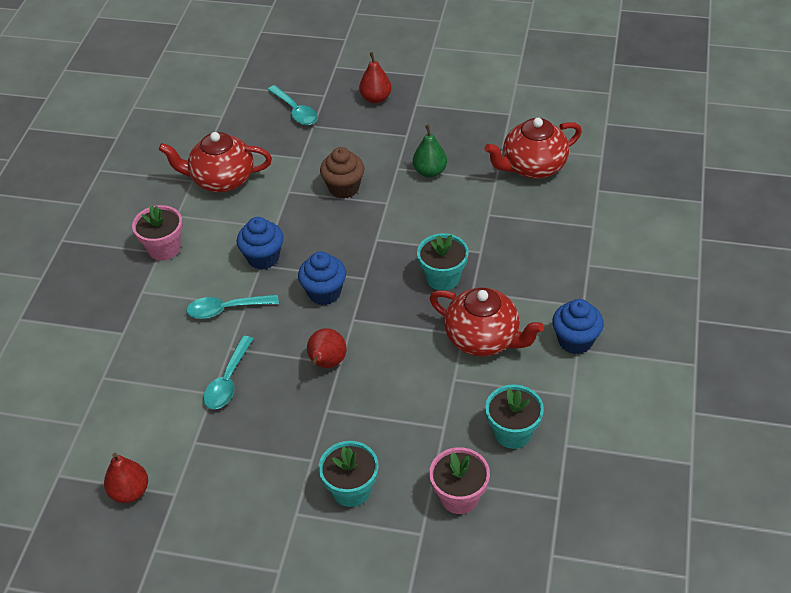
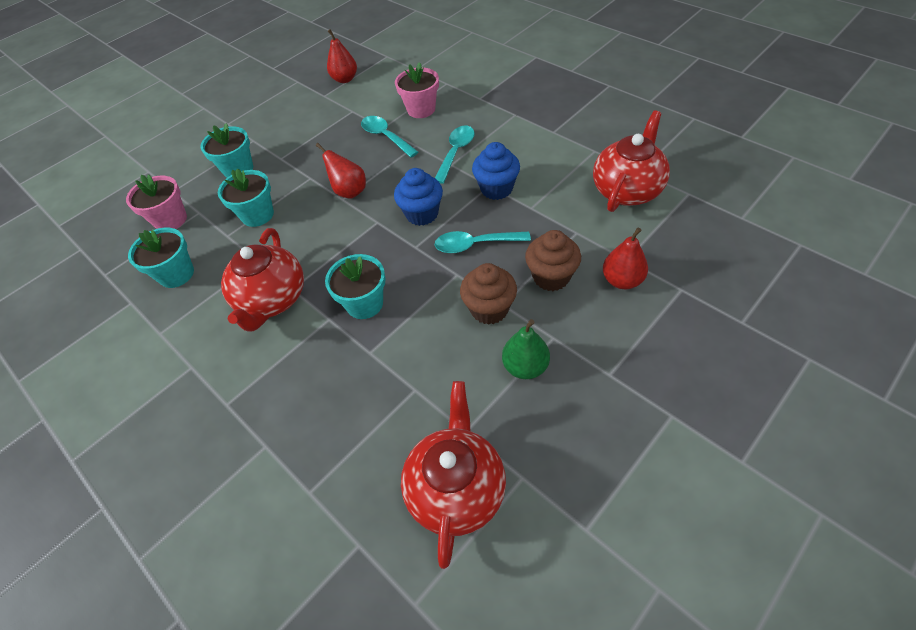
camera: 125 degrees right, 5 degrees up
pink flower pot [132,205,183,261] -> pink flower pot moved to [395,62,439,118]
turquoise spoon [267,85,318,125] -> turquoise spoon moved to [435,231,531,253]
red pear [359,52,392,103] -> red pear moved to [603,228,648,289]
red teapot [430,288,544,356] -> red teapot turned 60 degrees counterclockwise [221,228,304,331]
blue cupcake [552,299,604,354] -> none
none -> turquoise flower pot [218,169,274,227]
none -> brown cupcake [460,263,517,325]

